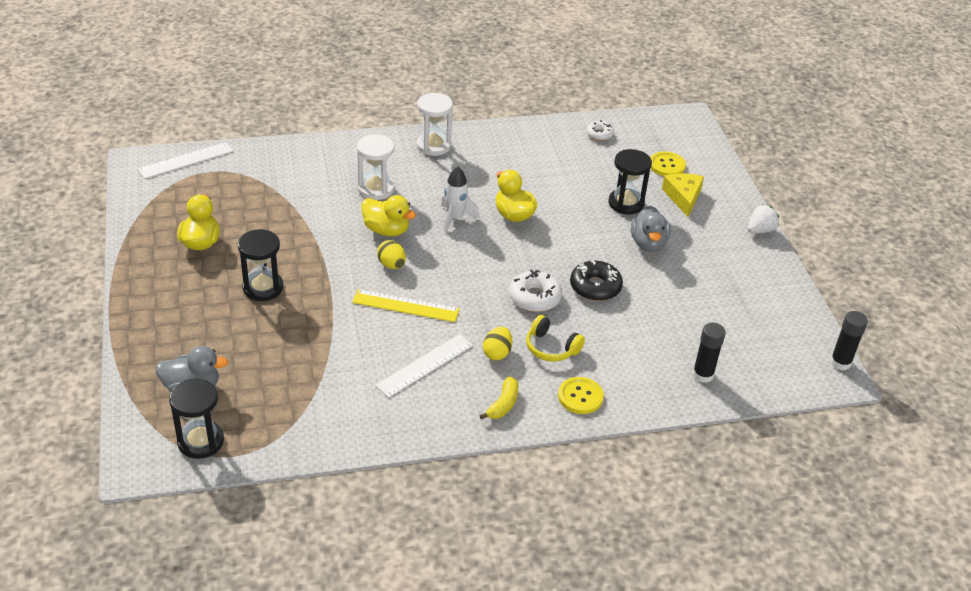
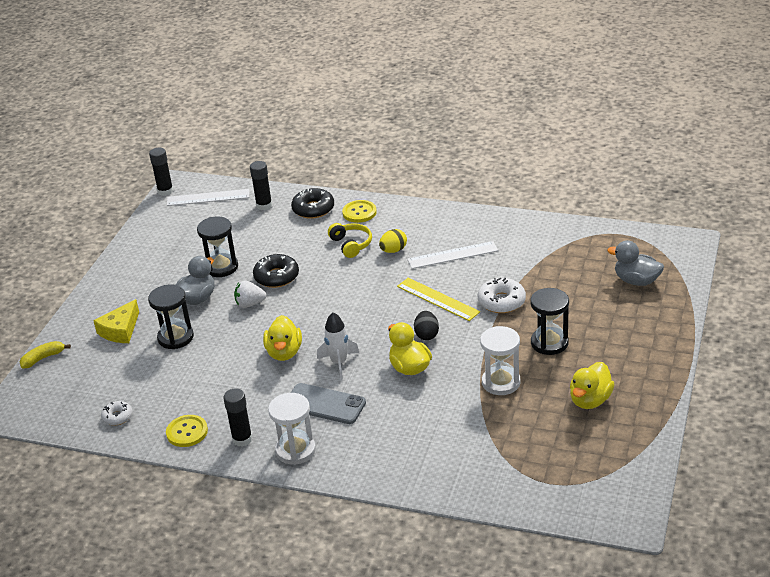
camera: 145 degrees left, 5 degrees down
white ruler [138,142,233,179] -> white ruler moved to [167,189,250,206]
black hourglass [169,379,224,459] -> black hourglass moved to [197,216,238,277]
white hourglass [357,134,394,200] -> white hourglass moved to [480,326,521,395]
yellow egg [377,240,406,269] -> black egg [414,311,439,340]
yellow banana [479,377,518,419] -> yellow banana moved to [20,341,71,369]
white donut [509,270,562,312] -> white donut moved to [478,278,526,313]
yellow button [650,151,686,176] -> yellow button moved to [166,415,208,447]
white strawberry [748,205,779,234] -> white strawberry moved to [234,280,267,308]
none -> black glue stick [223,388,253,446]
none -> black donut [291,188,334,219]
none -> grey phone [291,383,366,424]

